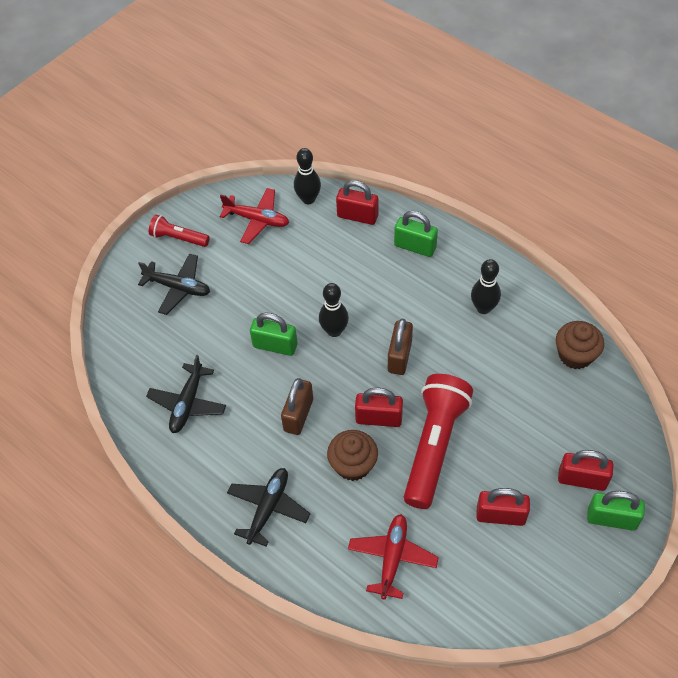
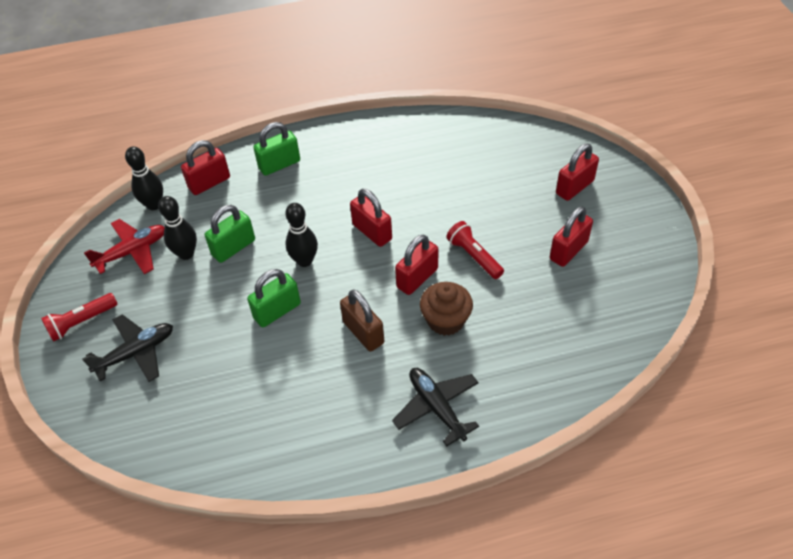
camera: 55 degrees left, 5 degrees down
black plane [146,355,226,433] -> none
red plane [348,514,439,600] -> none
brown padlock [388,319,413,375] -> red padlock [350,189,392,247]
red flashlight [404,374,473,509] -> red flashlight [446,221,504,279], size x0.52
black bowling pin [471,259,501,314] -> black bowling pin moved to [158,196,197,260]
brown cupcake [556,321,604,369] -> none
green padlock [587,491,645,531] -> green padlock moved to [205,205,255,263]

